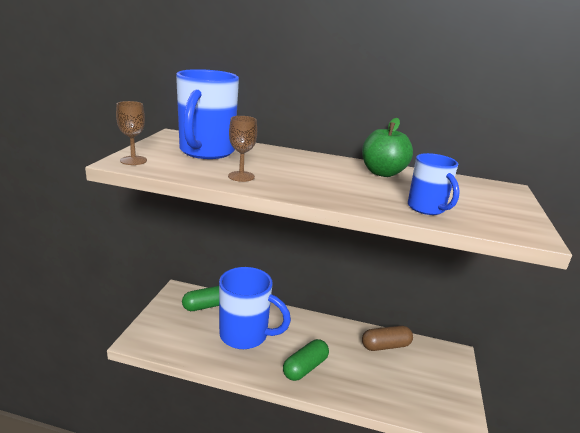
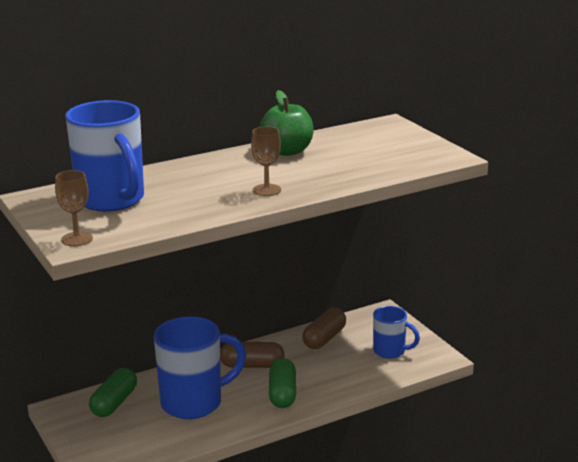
camera: 40 degrees left, 0 degrees up
brown goblet [228,116,257,182] -> brown goblet moved to [251,127,281,196]
blue mug [408,153,460,215] -> blue mug moved to [373,306,420,359]
none -> brown capsule [220,342,285,368]

